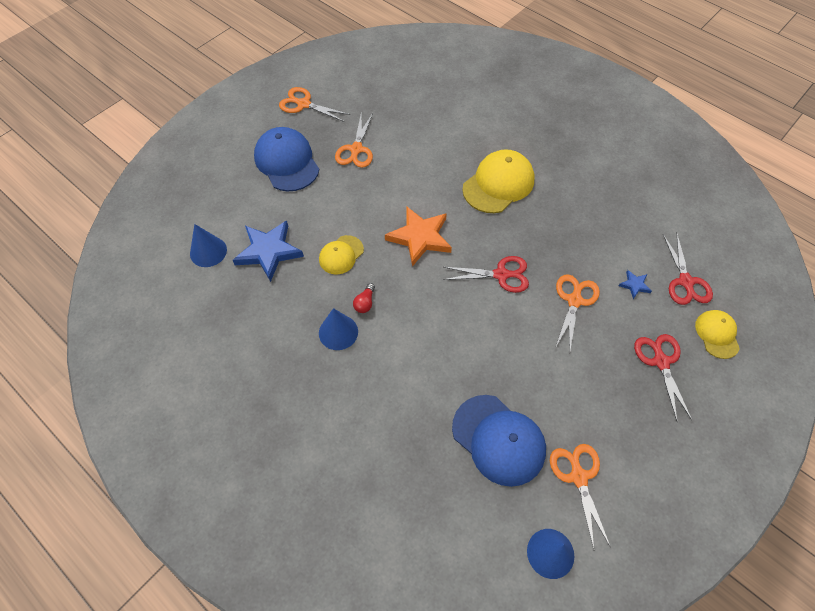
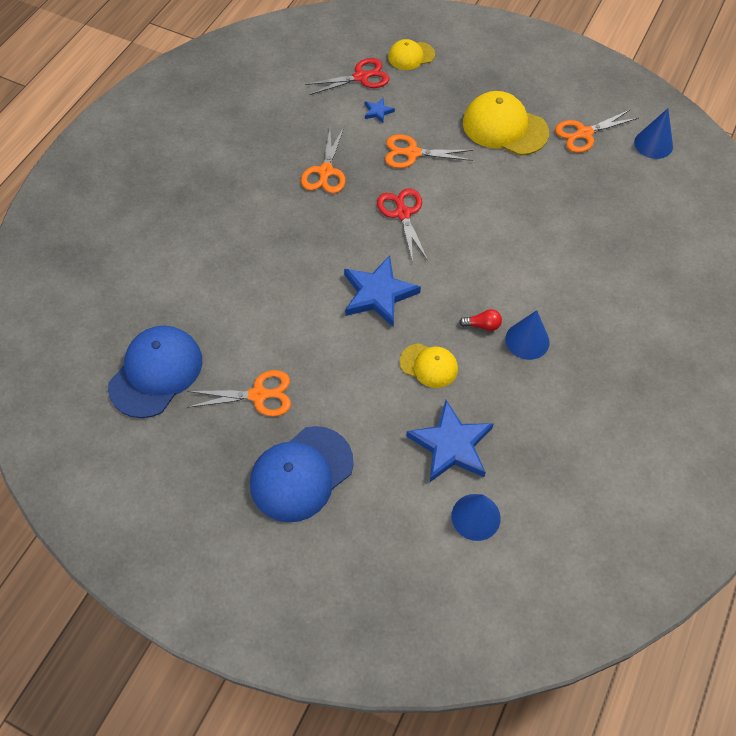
camera: 105 degrees left, 0 degrees up
orange scissors [279,87,350,122] -> orange scissors moved to [301,128,345,194]
orange star [385,206,452,267] -> blue star [344,256,421,328]
blue cap [452,395,546,487] -> blue cap moved to [108,326,202,418]
yellow cap [462,149,534,213] -> yellow cap moved to [463,91,549,156]
red scissors [634,334,692,421] -> none

